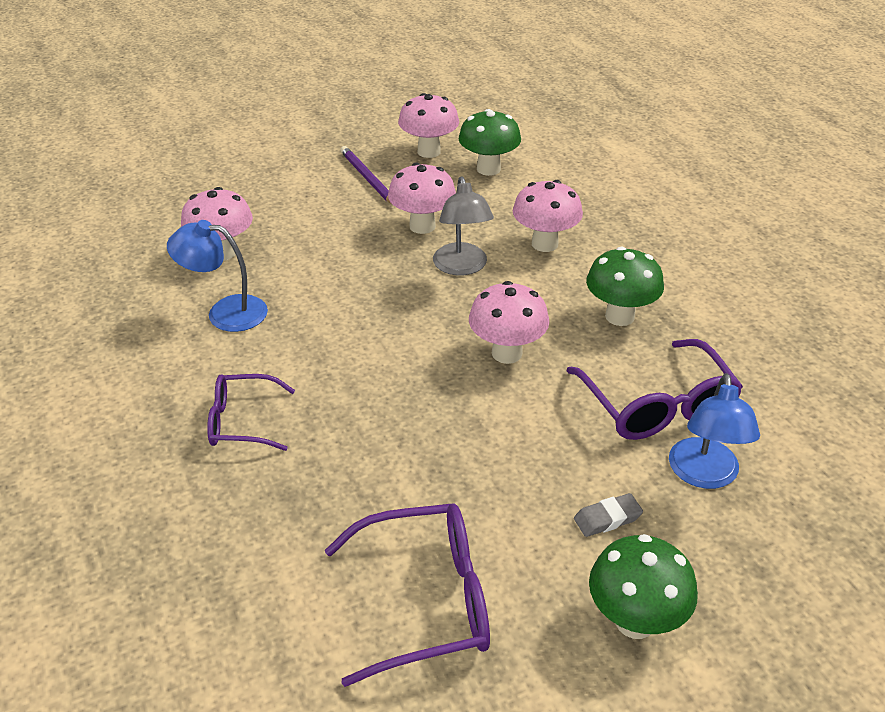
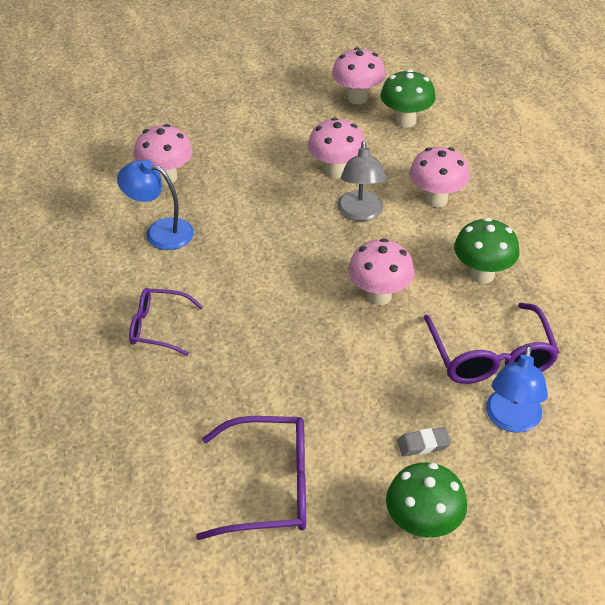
camera: 10 degrees right, 5 degrees up
purple pencil [340,146,393,205] -> none

